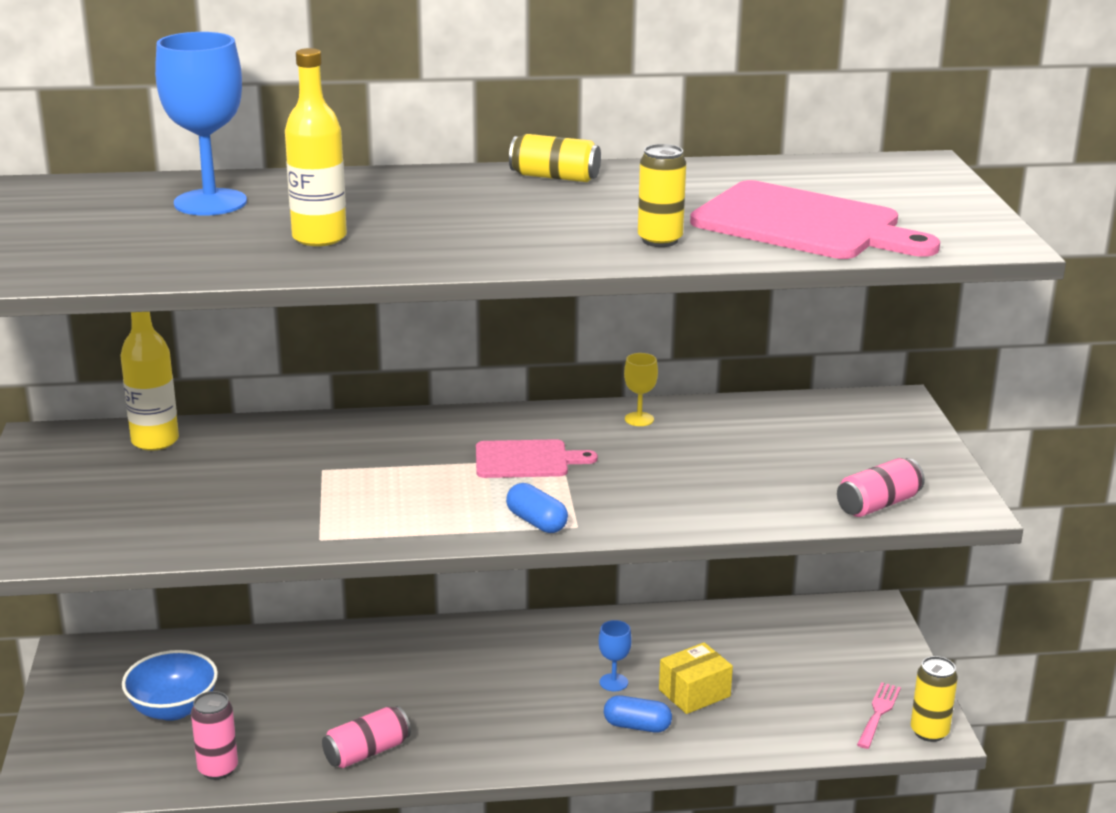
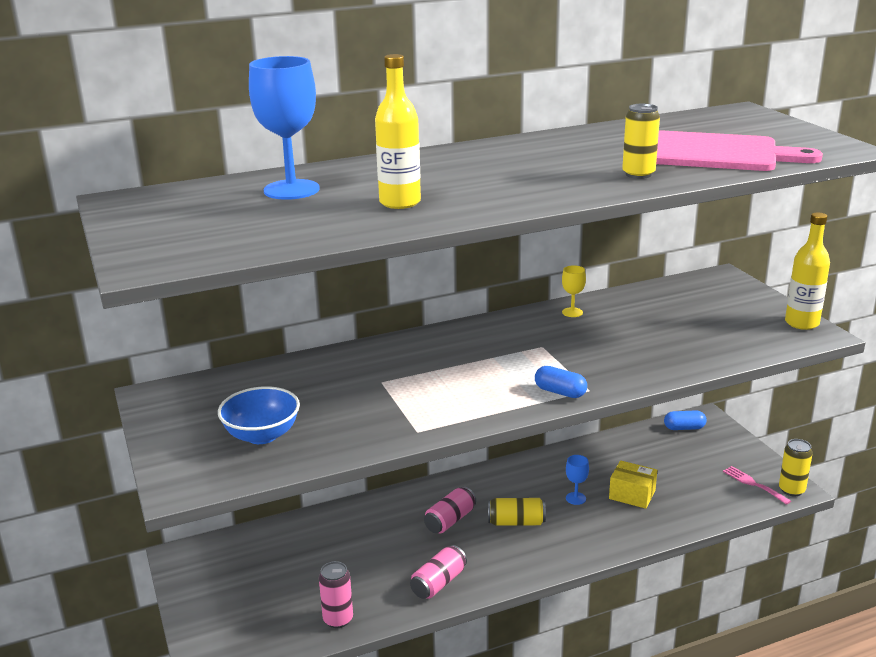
camera: 15 degrees left, 0 degrees up
yellow bottle [120,312,179,451] -> yellow bottle moved to [785,212,830,330]
blue bowl [122,650,218,721] -> blue bowl moved to [218,386,300,444]
pink cutting board [476,439,598,478] -> none
yellow can [509,134,601,182] -> yellow can moved to [488,498,546,526]
blue capsule [604,695,672,733] -> blue capsule moved to [664,410,707,430]
yellow box [659,642,733,714] -> yellow box turned 75 degrees clockwise [609,460,657,509]
pink can [837,458,925,517] -> pink can moved to [424,486,476,533]
pink fork [857,682,901,749] -> pink fork turned 45 degrees counterclockwise [723,466,791,505]

